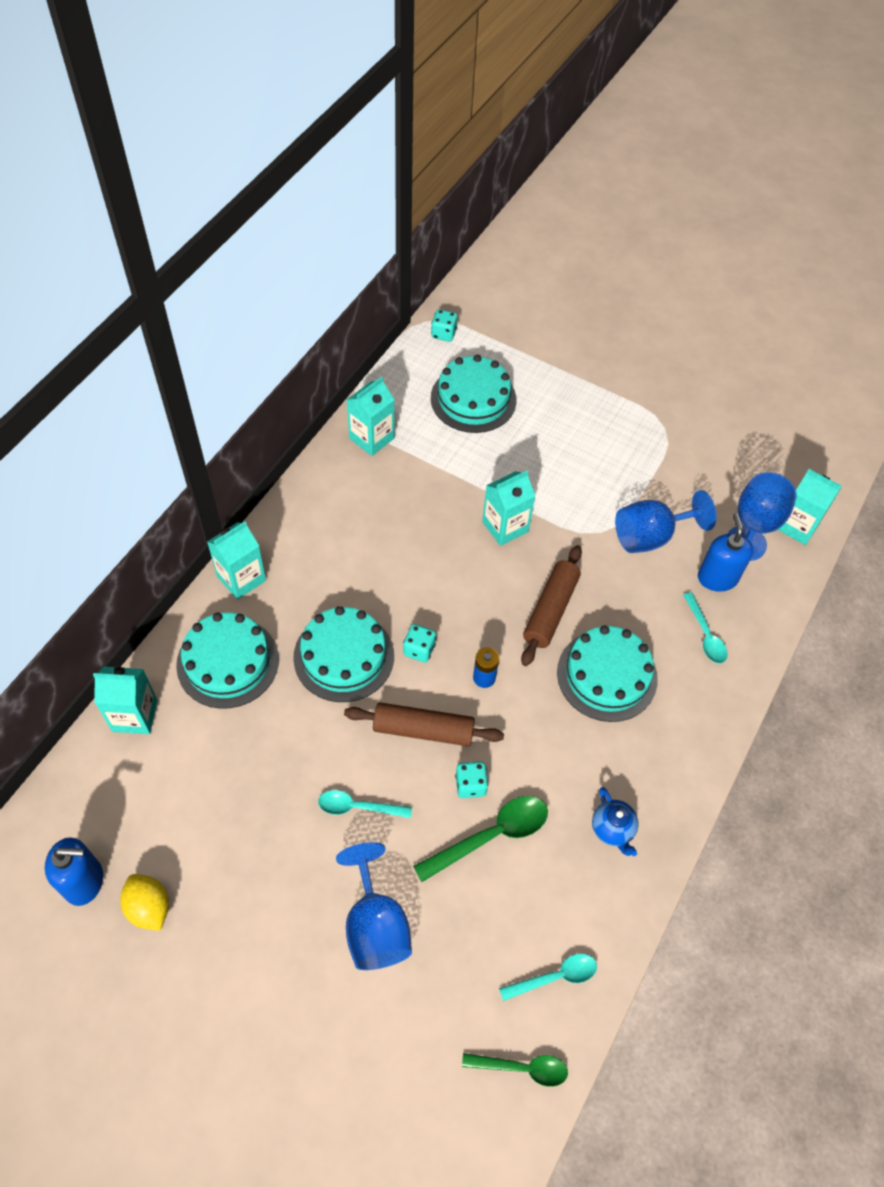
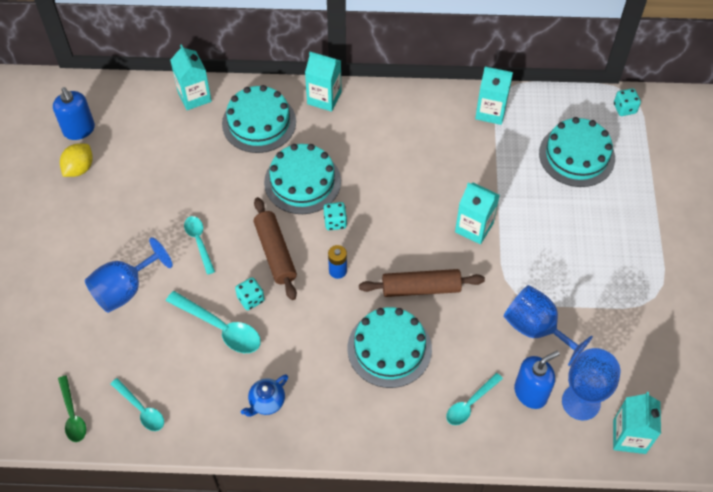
camera: 65 degrees right, 0 degrees up
green spoon [413,796,548,882] -> turquoise spoon [166,291,261,353]

